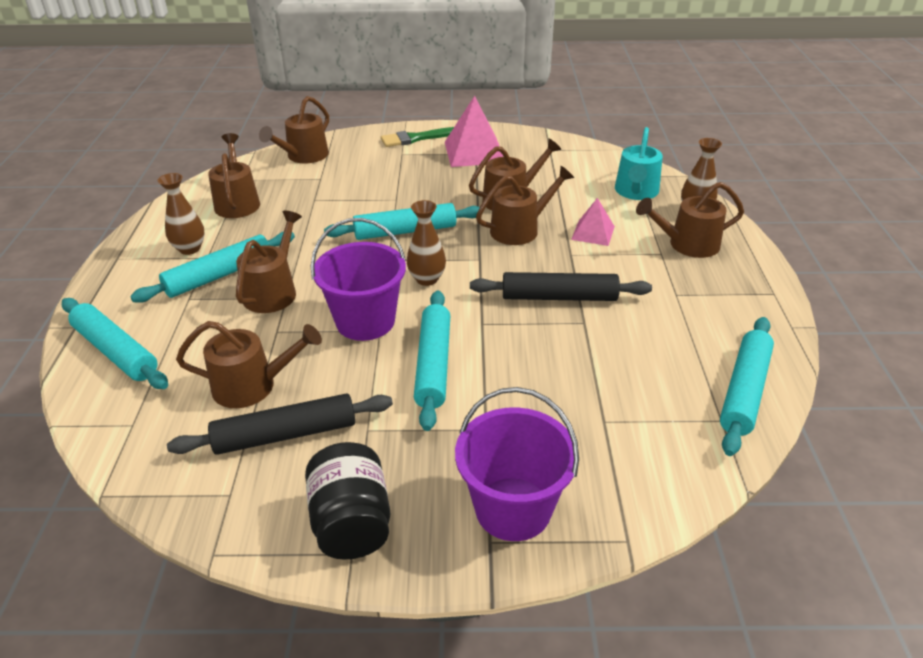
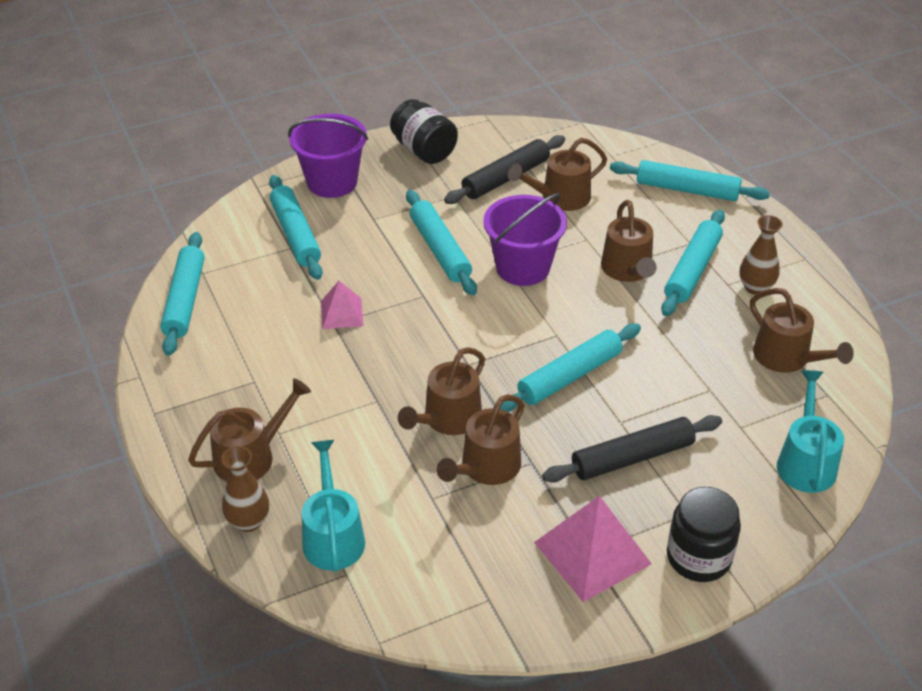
camera: 155 degrees right, 5 degrees up
brown watering can [259,96,329,163] -> turquoise watering can [777,370,844,493]
green brush [381,127,454,147] -> black jar [667,487,741,582]
brown vase [407,200,446,286] -> none
black rolling pin [470,272,652,301] -> black rolling pin moved to [542,415,722,483]
pink pyramid [571,198,615,246] -> pink pyramid moved to [321,281,364,329]
none -> turquoise rolling pin [269,175,323,280]

